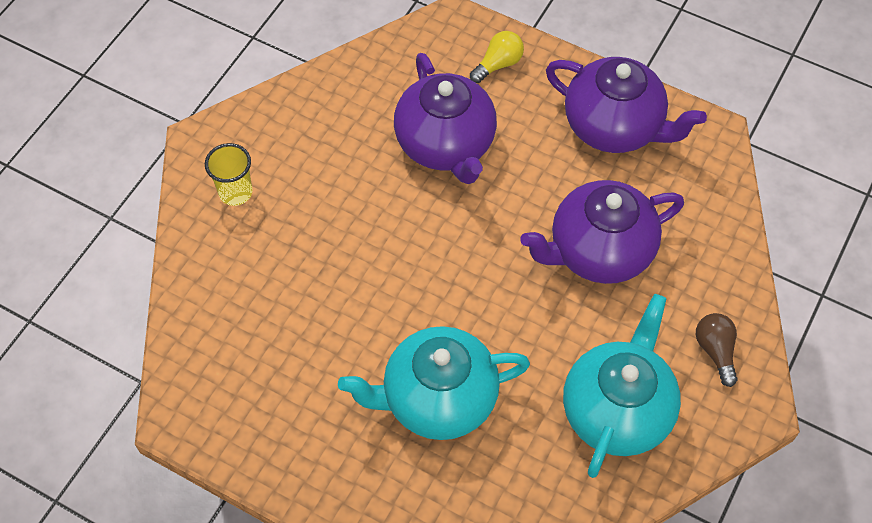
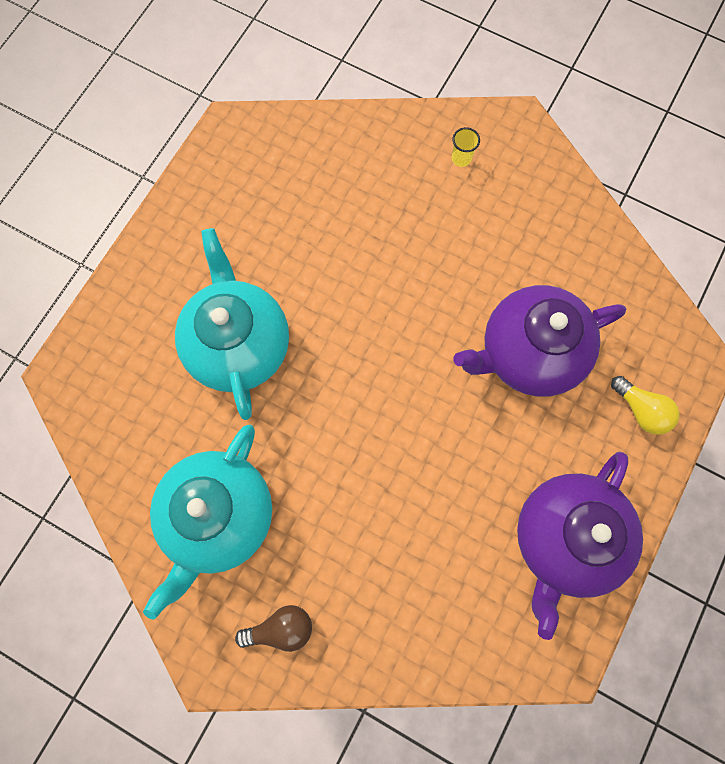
camera: 90 degrees right, 15 degrees up
yellow cup [205,143,253,206] -> yellow cup [452,127,480,167], size x0.62
purple teapot [520,180,684,284] -> none
turquoise teapot [563,294,681,478] -> turquoise teapot turned 90 degrees clockwise [143,425,272,619]

